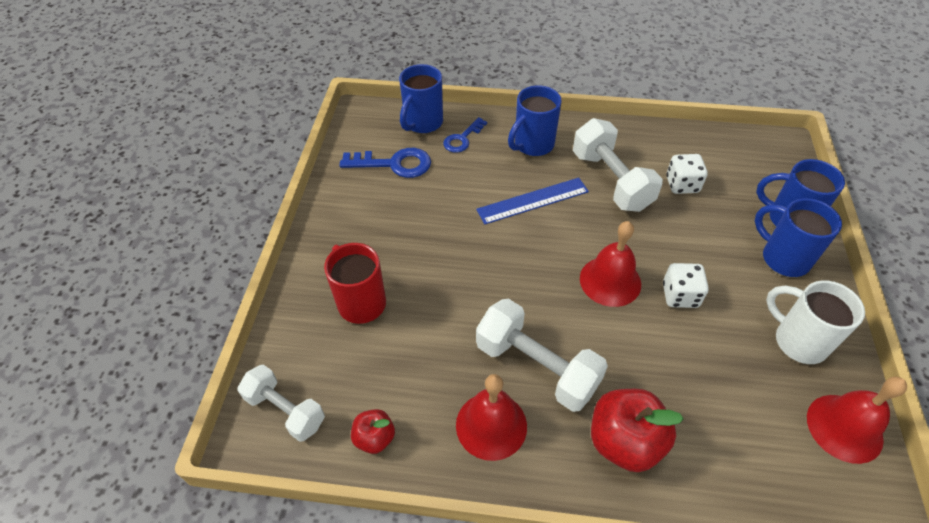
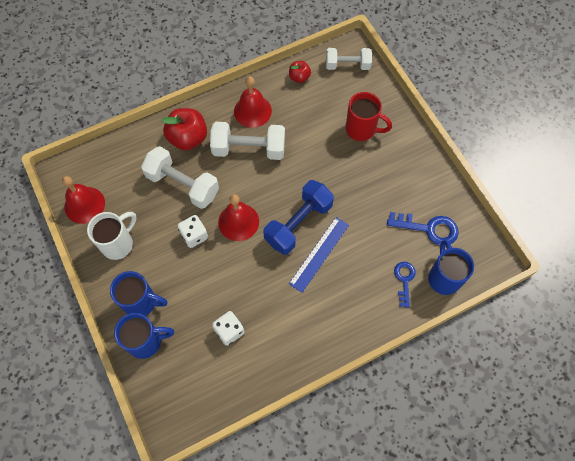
camera: 145 degrees right, 15 degrees up
blue key [339,148,431,178] -> blue key turned 135 degrees counterclockwise [387,212,459,245]
blue mug [508,85,562,156] -> none
white dumbbell [573,118,663,212] -> white dumbbell moved to [141,146,219,209]
white mug [766,280,865,364] -> white mug turned 60 degrees counterclockwise [87,212,137,260]
none -> blue dumbbell [263,180,334,255]

